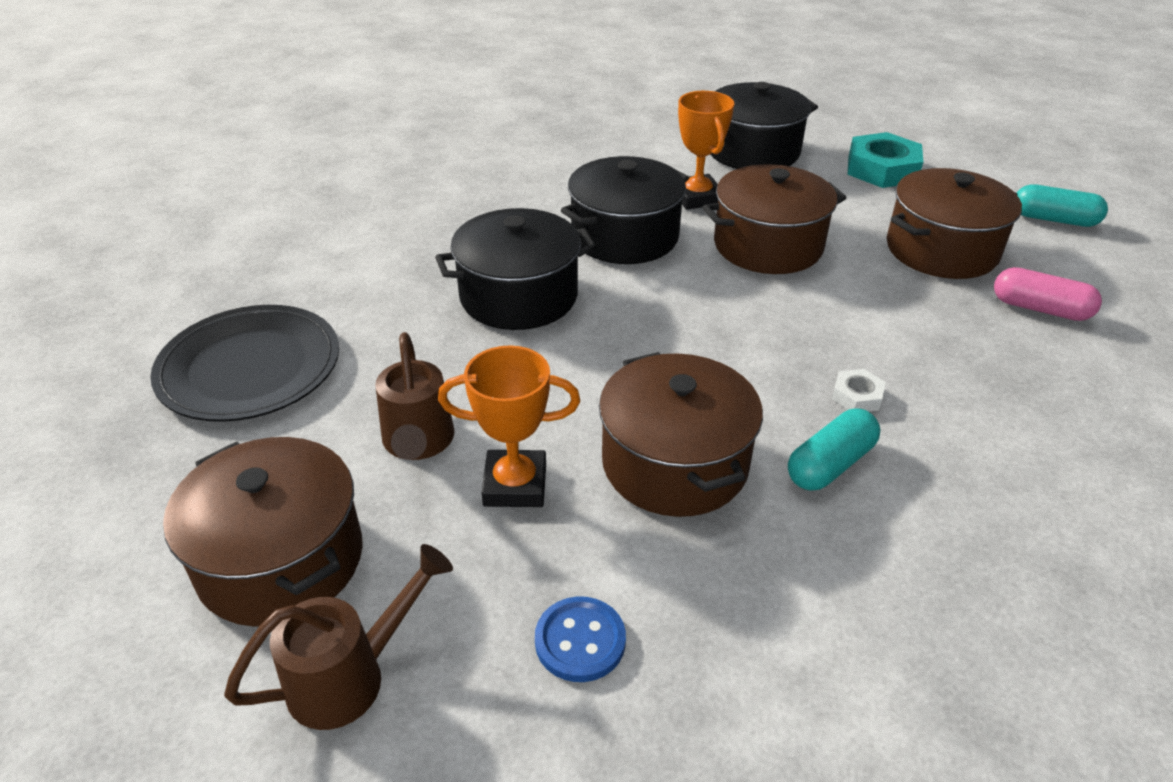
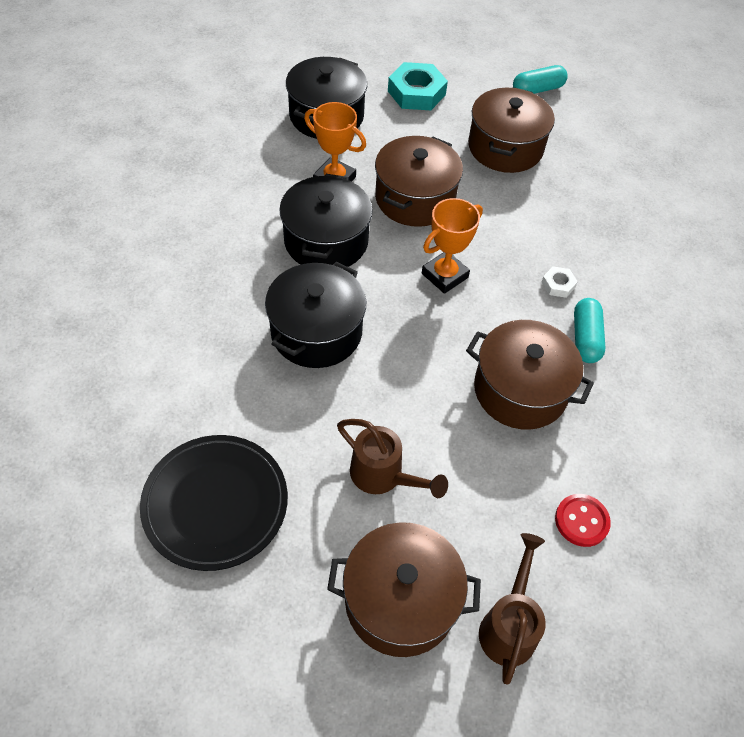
camera: 45 degrees left, 15 degrees up
orange trophy [438,345,580,507] -> orange trophy moved to [422,198,483,294]
blue button [535,597,626,682] -> red button [555,494,611,547]
pink capsule [994,267,1102,321] -> none

